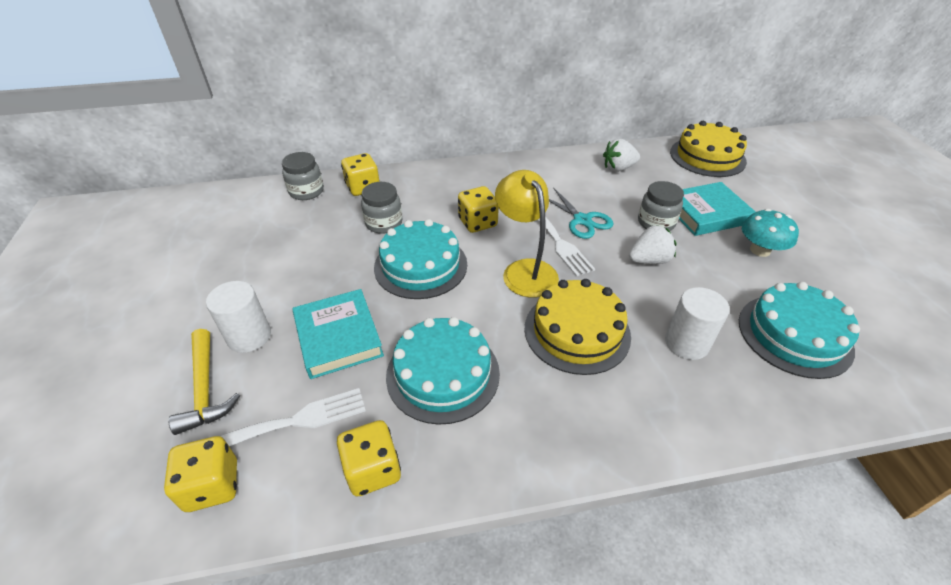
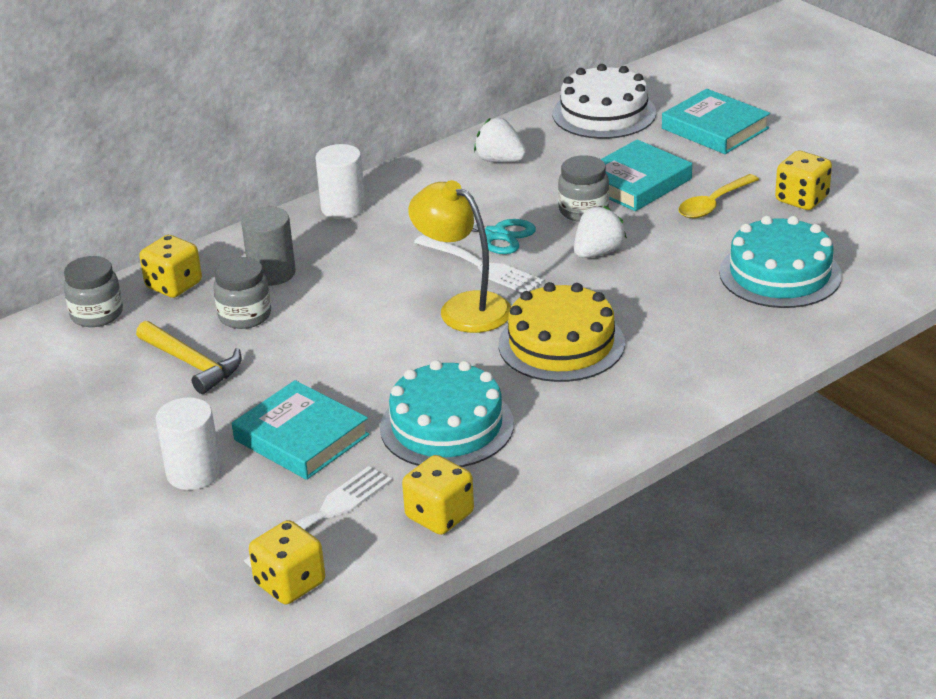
camera: 25 degrees left, 10 degrees down
yellow hammer [169,329,240,435] -> yellow hammer moved to [136,321,242,394]
turquoise cake [374,219,467,299] -> none
yellow dice [458,186,499,233] -> yellow dice moved to [775,151,832,210]
white strawberry [603,139,640,172] -> white strawberry turned 75 degrees clockwise [474,118,526,162]
white cylinder [665,287,730,360] -> white cylinder moved to [316,144,365,219]
yellow cake [670,121,747,177] -> white cake [552,64,656,139]
turquoise mushroom [742,209,799,257] -> yellow spoon [678,174,759,219]
none -> grey cylinder [241,207,296,286]
none -> turquoise book [662,89,770,154]

